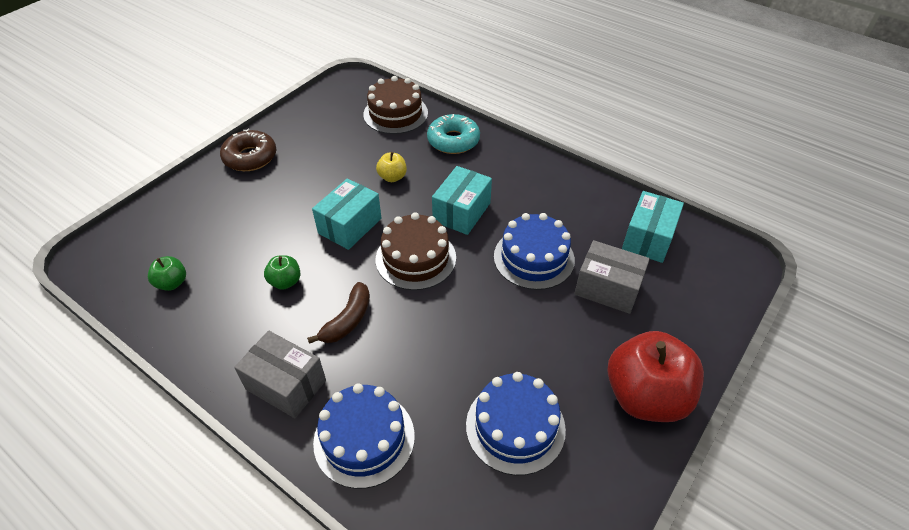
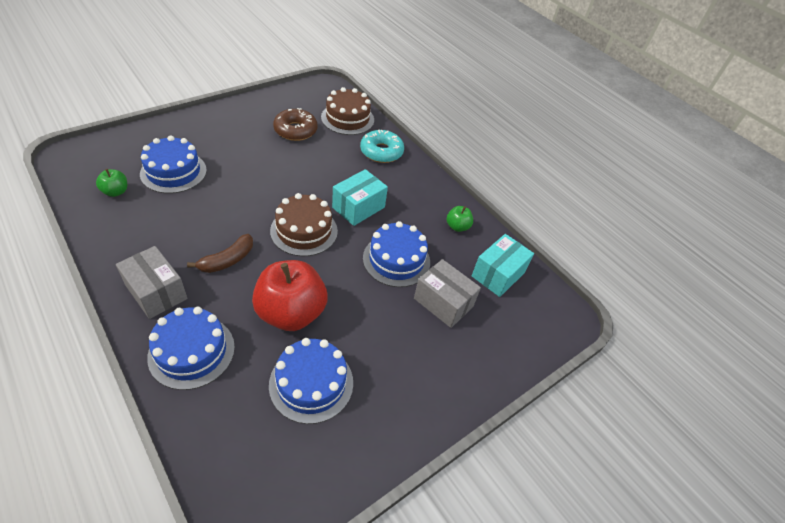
camera: 10 degrees right, 0 degrees up
brown donut [220,129,276,171] -> brown donut moved to [273,108,318,141]
green apple [264,255,300,290] -> green apple moved to [447,206,473,232]
turquoise box [312,178,381,250] -> none
yellow apple [376,152,407,182] -> none
red apple [607,331,704,422] -> red apple moved to [252,260,328,331]
none -> blue cake [140,135,207,194]

